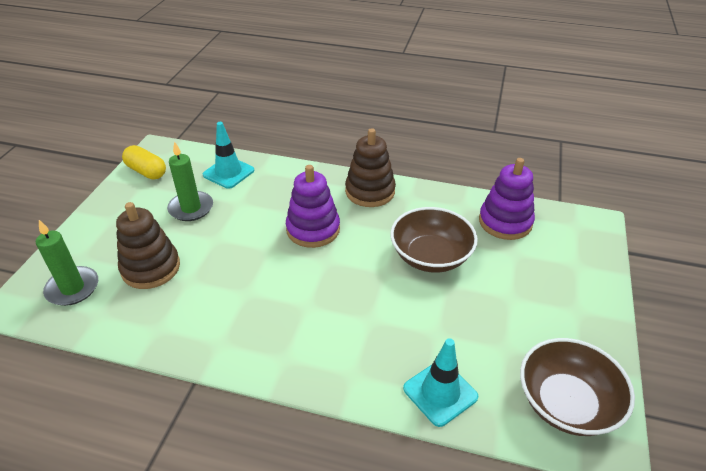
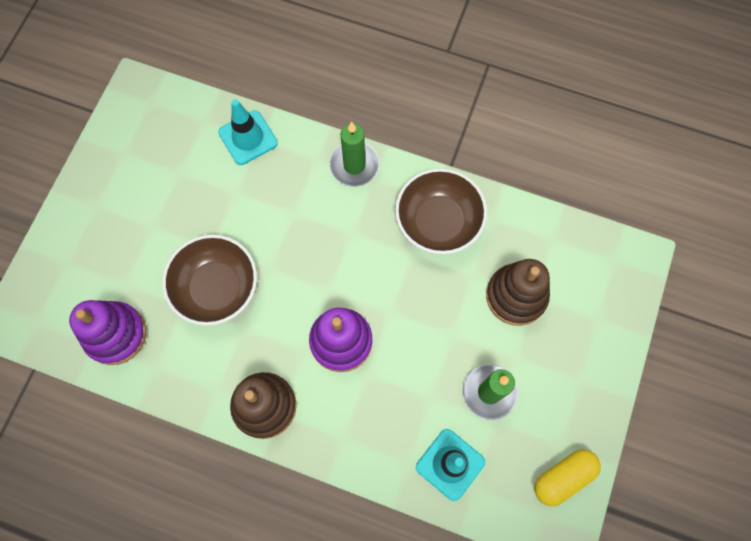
camera: 175 degrees left, 30 degrees up
green candle [36,220,98,306] -> green candle moved to [329,122,380,187]
yellow capsule [122,145,166,179] -> yellow capsule turned 75 degrees counterclockwise [534,449,601,507]
brown bowl [520,338,635,436] -> brown bowl moved to [395,168,487,254]

